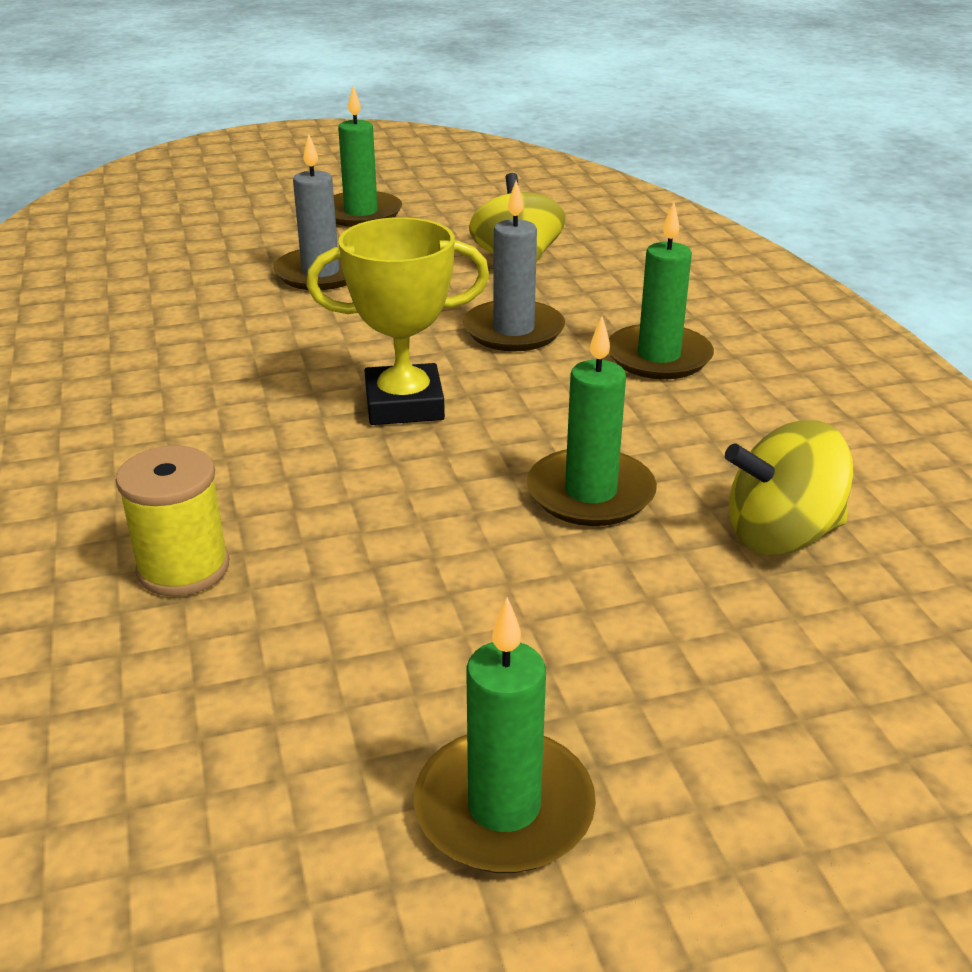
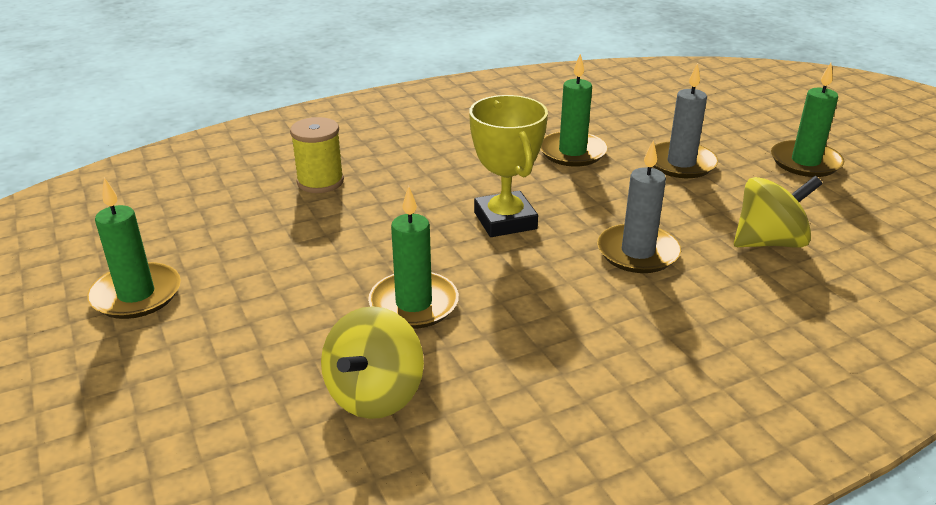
camera: 80 degrees right, 0 degrees up
green candle [609,202,714,379] -> green candle moved to [540,54,608,166]
yellow spinning top [725,420,853,556] -> yellow spinning top turned 135 degrees counterclockwise [321,306,424,419]

